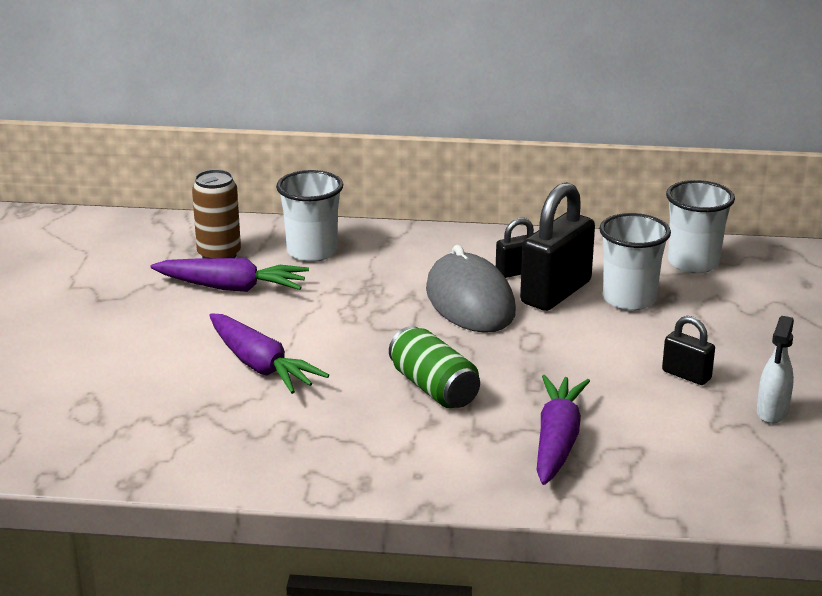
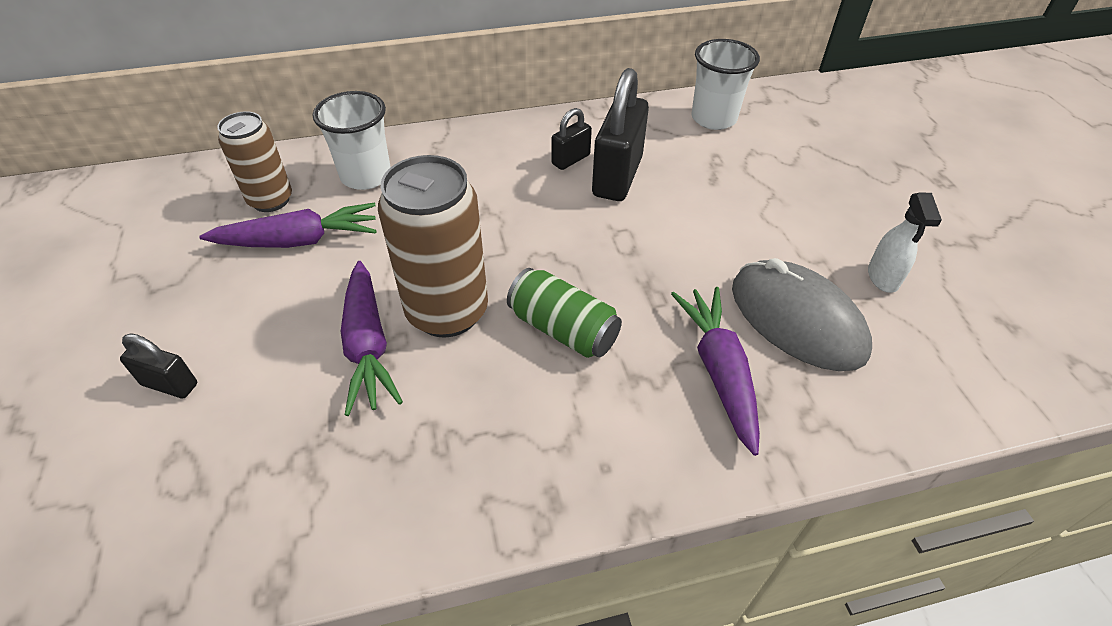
camera: 20 degrees left, 20 degrees up
purple carrot [209,313,329,394] -> purple carrot turned 45 degrees clockwise [341,261,403,416]
grey mouse [426,245,516,333] -> grey mouse moved to [732,258,872,371]
white cup [599,213,671,311] -> none
black padlock [662,316,715,385] -> black padlock moved to [120,333,197,398]
none -> brown can [378,155,488,338]

